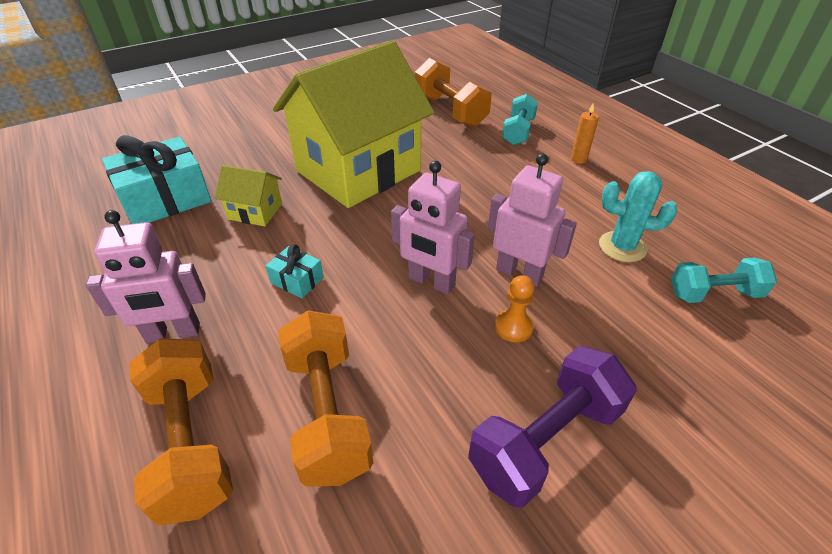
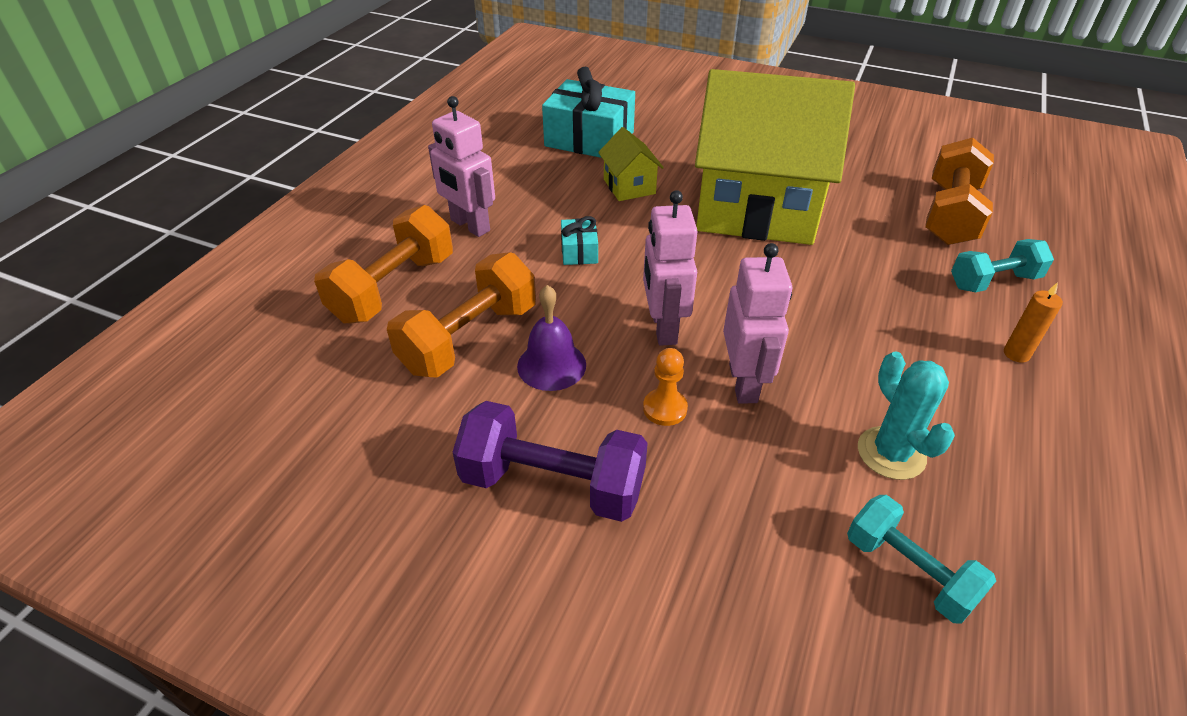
camera: 55 degrees right, 0 degrees up
none -> purple bell [517,285,586,391]

